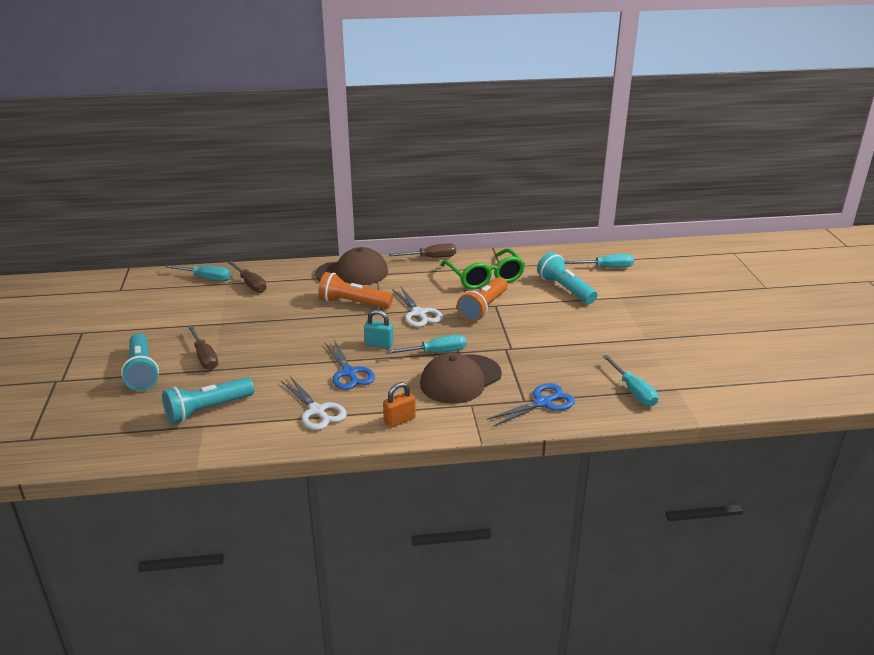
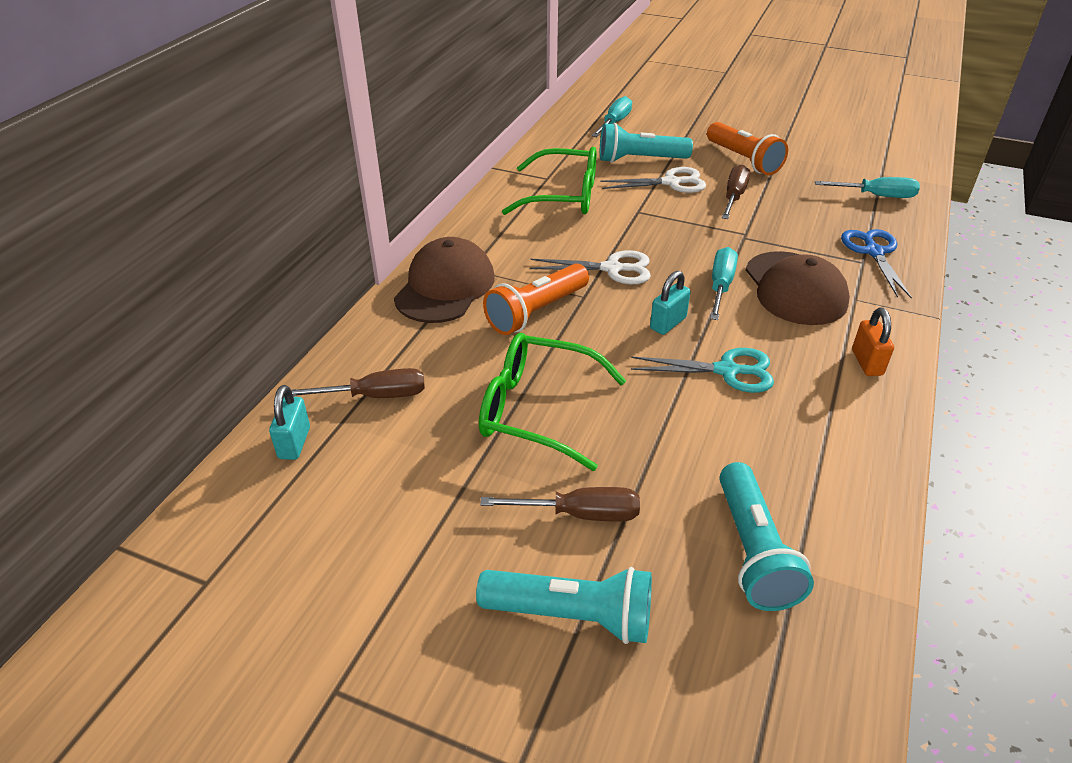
camera: 60 degrees left, 10 degrees up
turquoise screwdriver [165,265,231,281] -> turquoise padlock [269,385,310,460]
white scissors [281,376,347,430] -> white scissors moved to [600,167,706,193]
blue scissors [324,340,375,390] -> turquoise scissors [631,348,774,393]
brown screwdriver [389,244,456,258] -> brown screwdriver moved to [722,164,750,219]
orange flashlight [457,277,508,322] -> orange flashlight moved to [707,122,788,175]
none -> green glasses [479,333,626,471]

